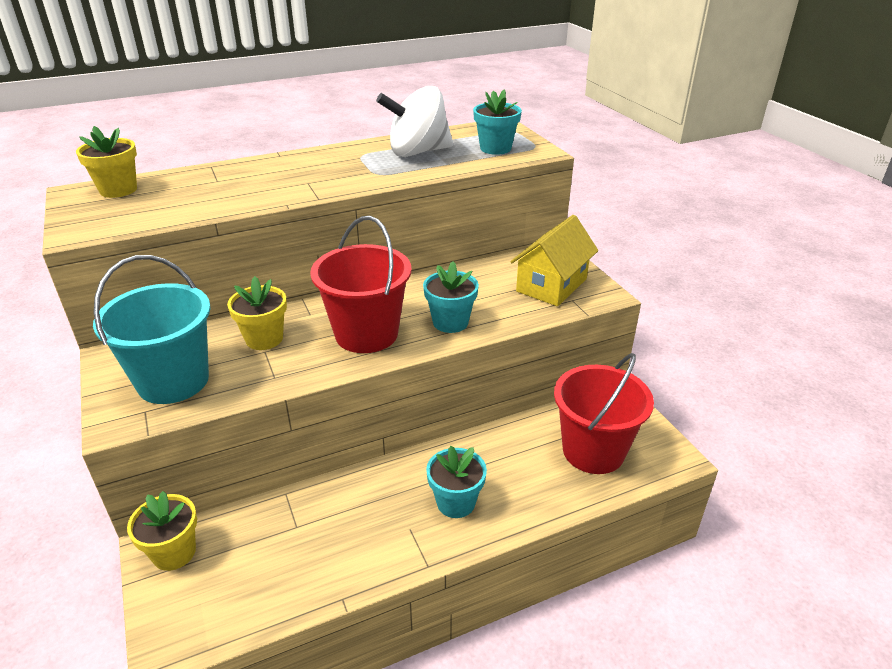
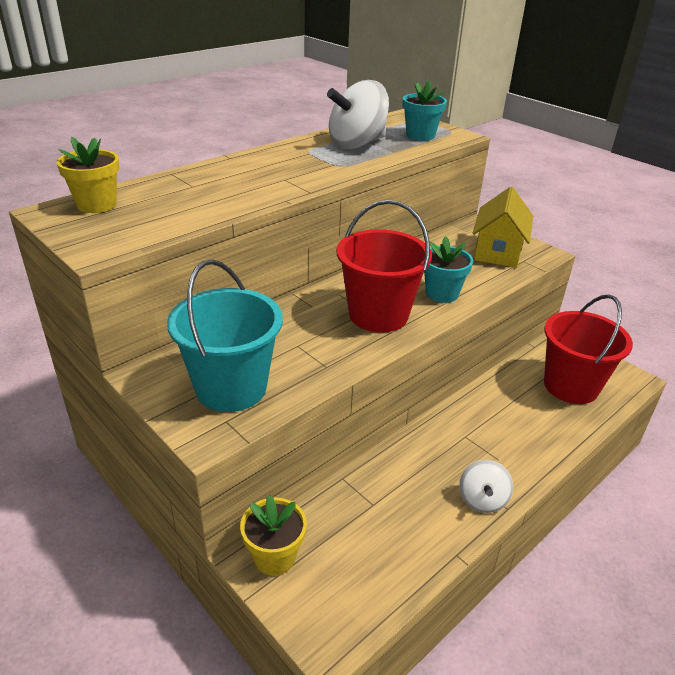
camera: 20 degrees left, 0 degrees up
yellow flower pot [227,276,287,350] -> none
turquoise flower pot [426,446,487,518] -> none
none -> white spinning top [459,460,513,513]

